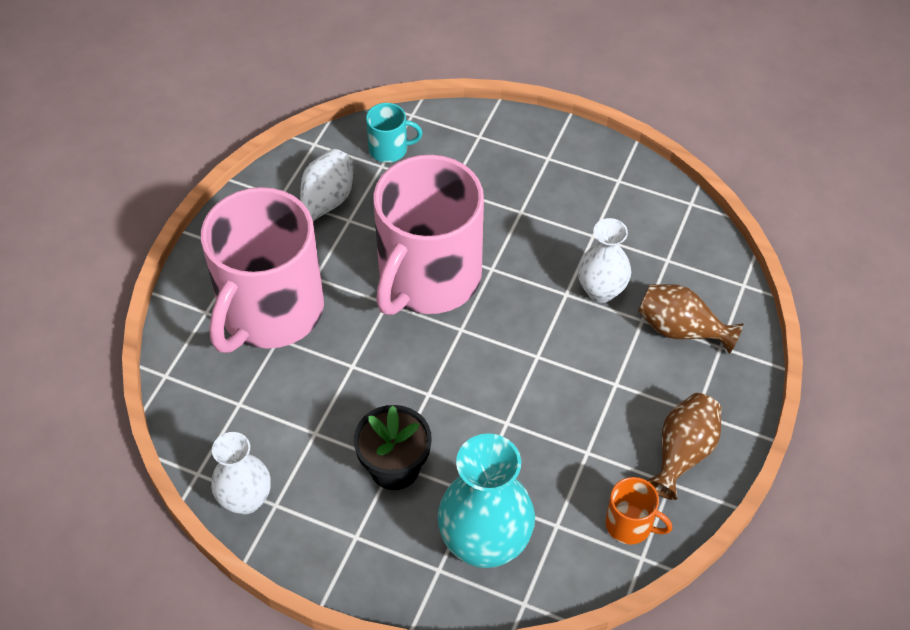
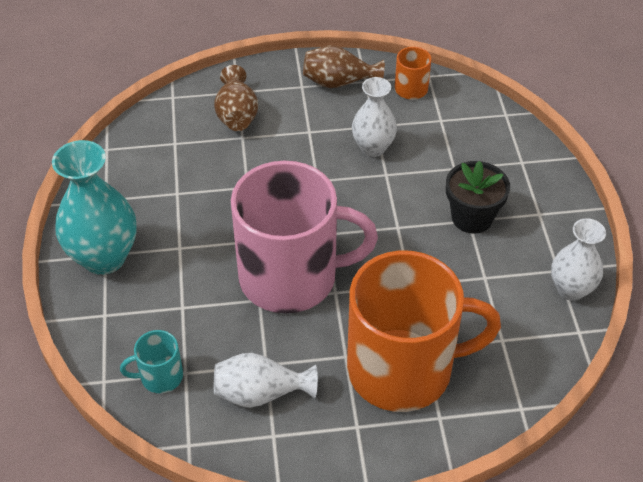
camera: 120 degrees left, 5 degrees down
pink mug [201,187,324,353] -> orange mug [347,250,501,412]
turquoise mug [366,103,423,163] -> turquoise mug turned 75 degrees counterclockwise [120,330,183,393]
turquoise vase [437,433,535,568] -> turquoise vase moved to [52,140,137,275]
white vase [578,218,631,303] -> white vase moved to [352,77,397,157]

